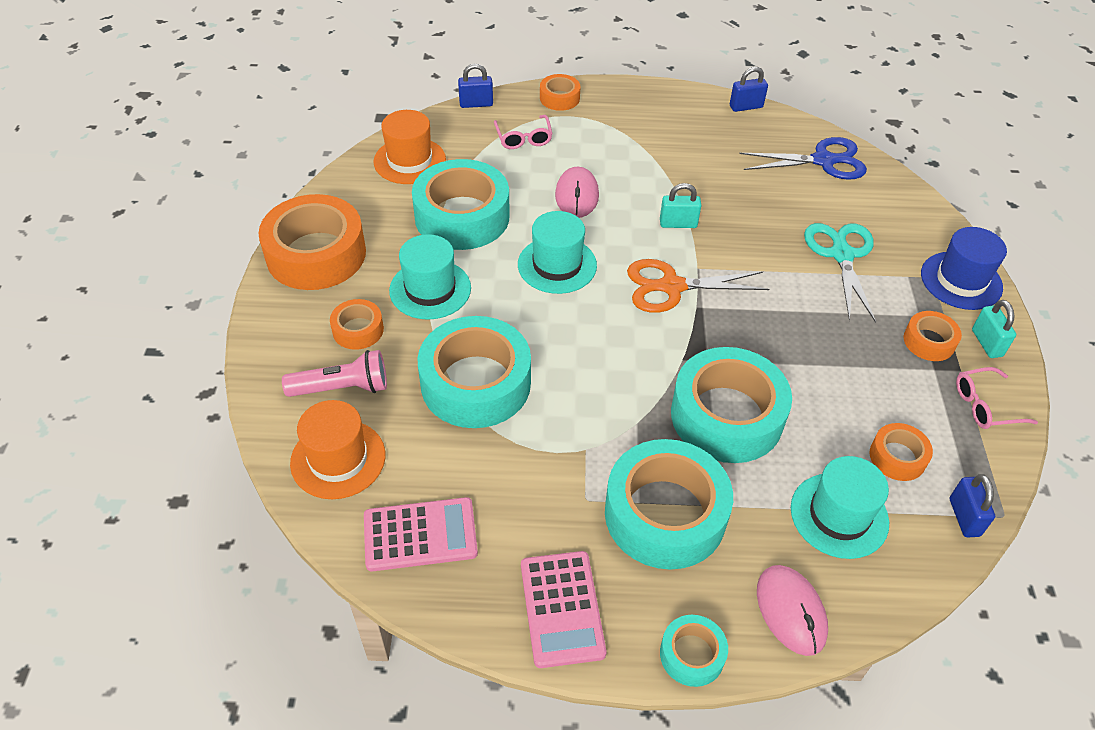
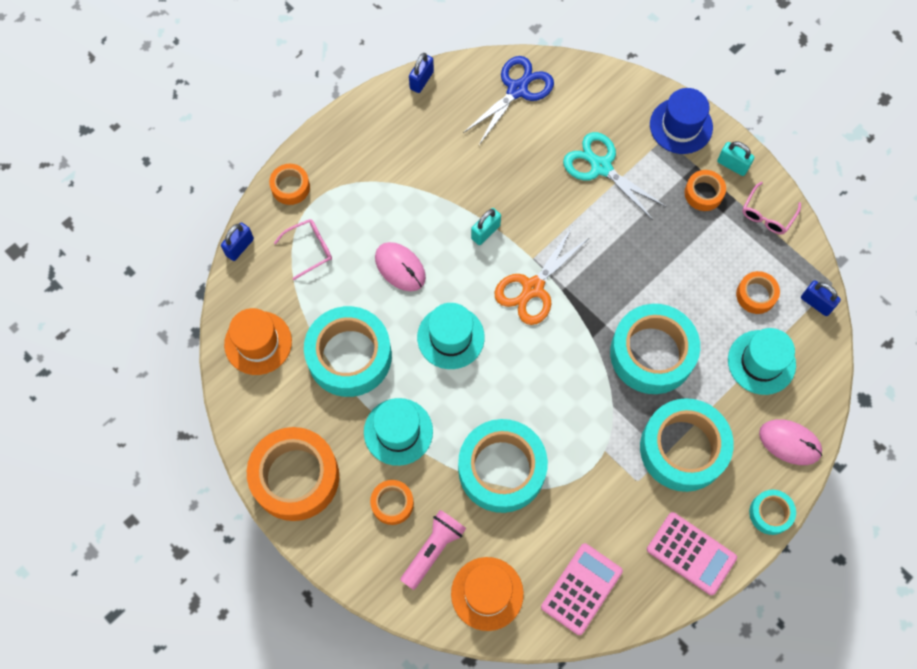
camera: 45 degrees left, 20 degrees up
pink glasses [494,115,553,149] -> pink glasses turned 60 degrees counterclockwise [274,219,332,280]

